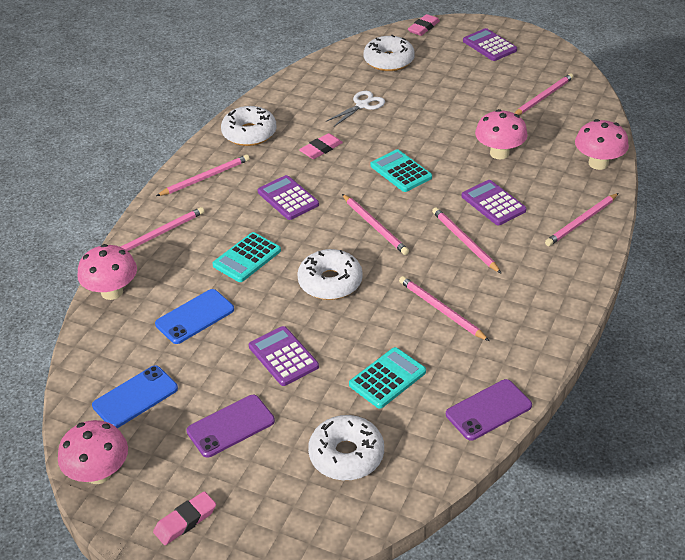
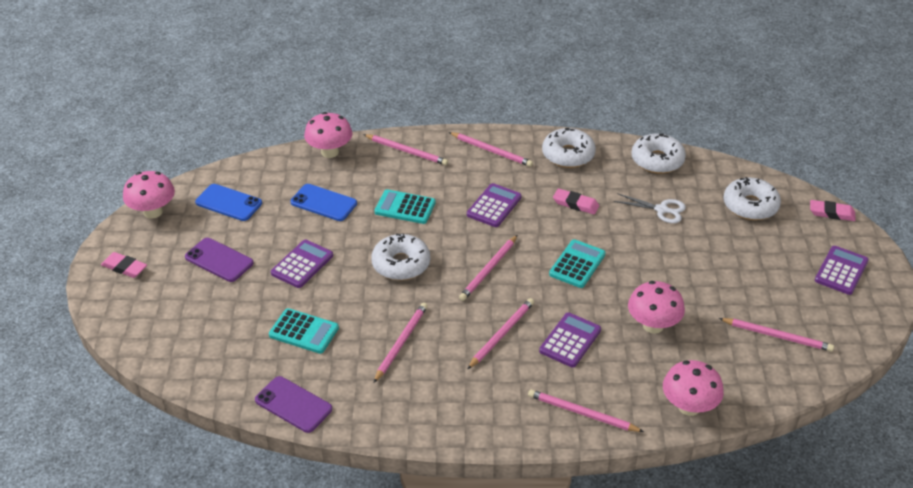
camera: 65 degrees right, 0 degrees up
white donut [308,415,384,481] -> white donut moved to [631,133,686,174]

